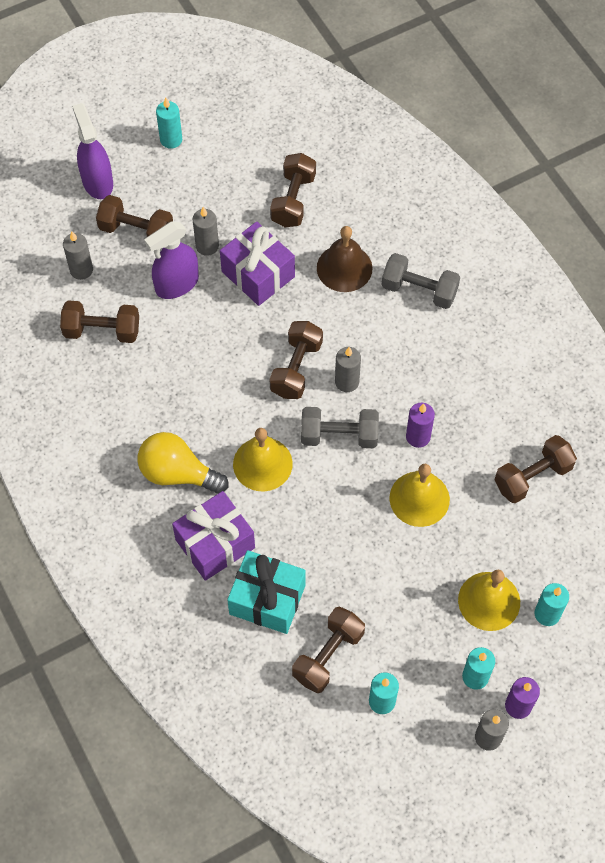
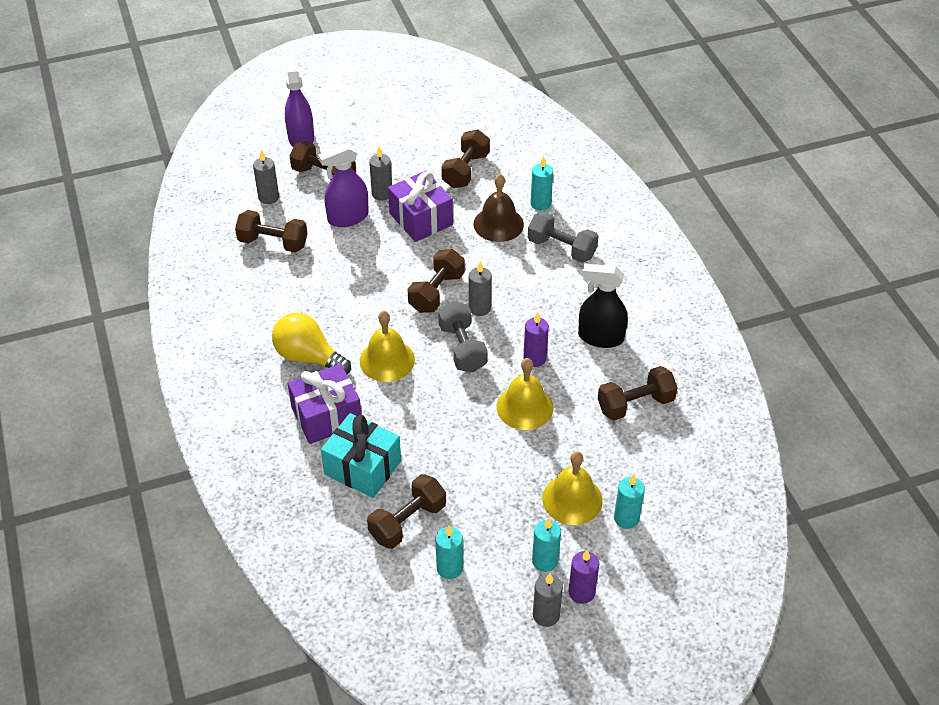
camera: 10 degrees right, 15 degrees down
turquoise candle [156,98,182,149] -> turquoise candle moved to [530,156,553,211]
grey dumbbell [301,407,379,448] -> grey dumbbell turned 60 degrees clockwise [438,301,487,372]
none -> black spray bottle [578,263,628,348]

